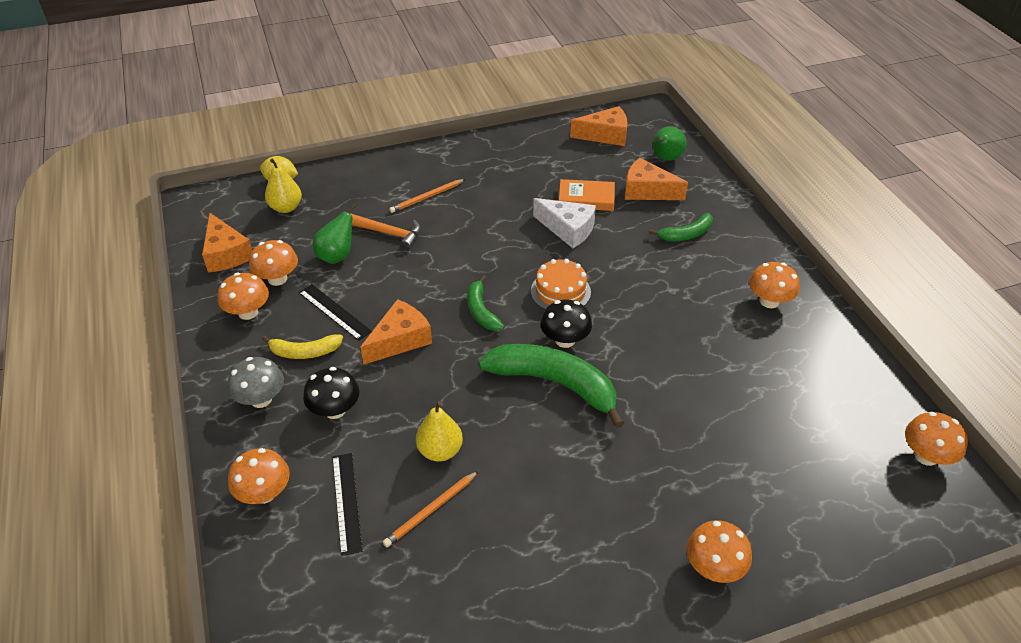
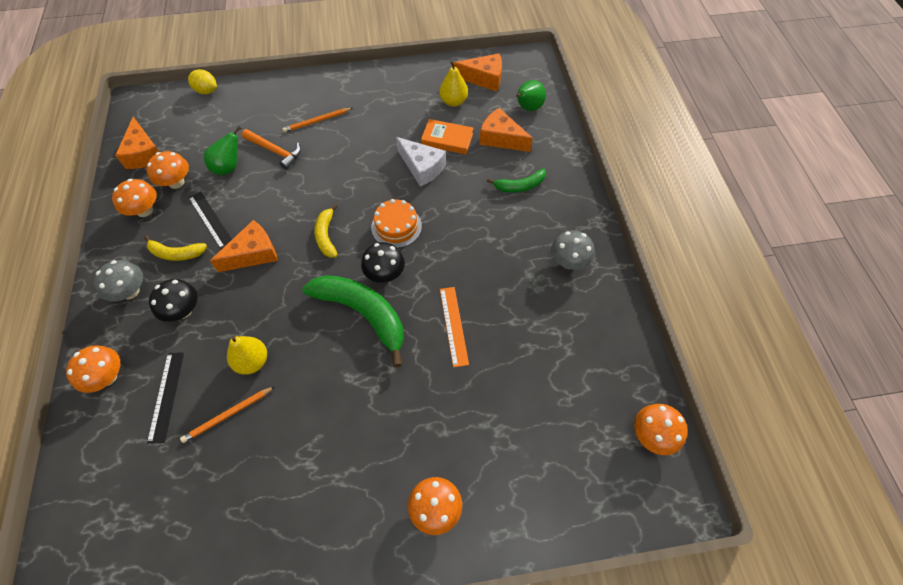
camera: 10 degrees right, 15 degrees up
yellow pear [265,158,302,213] -> yellow pear moved to [439,61,468,107]
green banana [467,275,505,331] -> yellow banana [314,204,338,258]
orange mushroom [749,262,800,308] -> grey mushroom [551,230,595,270]
none -> orange ruler [440,287,469,367]

